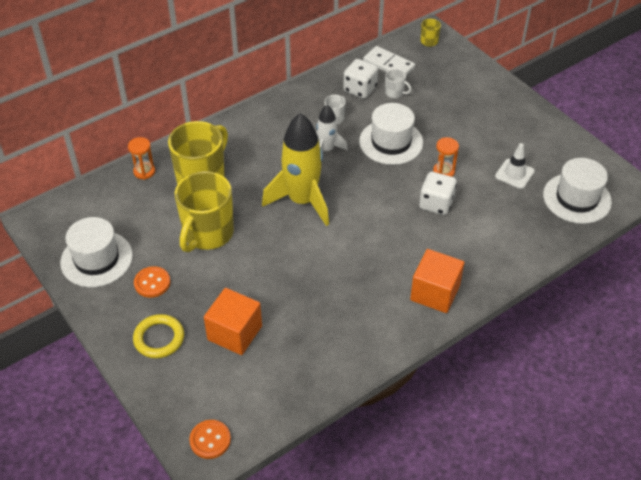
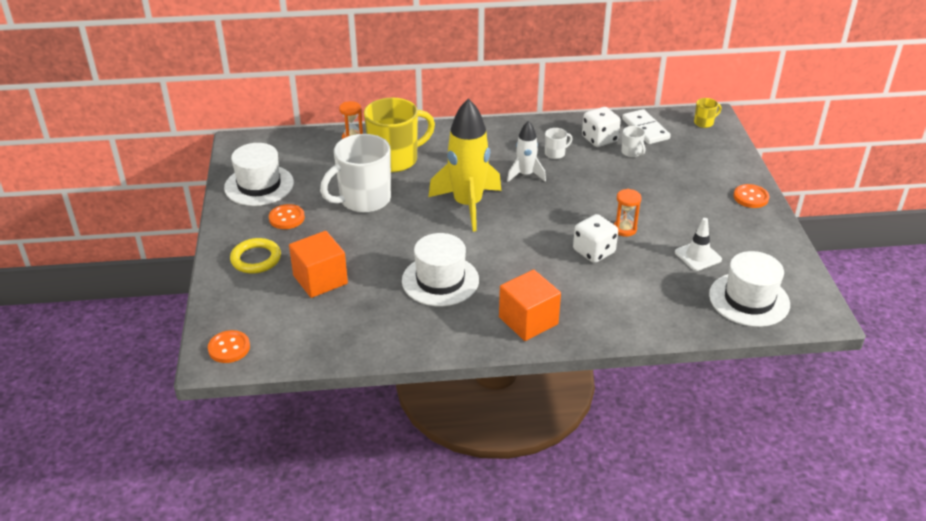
camera: 30 degrees right, 10 degrees down
yellow mug [175,171,234,252] -> white mug [320,134,391,213]
white hat [359,103,423,165] -> white hat moved to [402,233,479,306]
none -> orange button [734,184,769,208]

